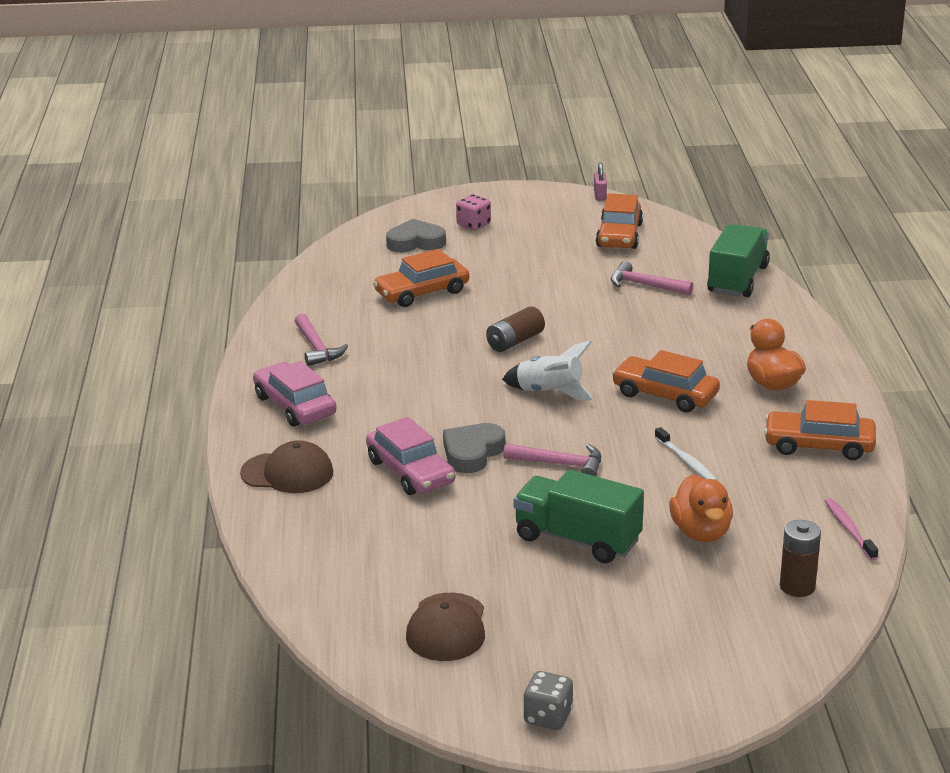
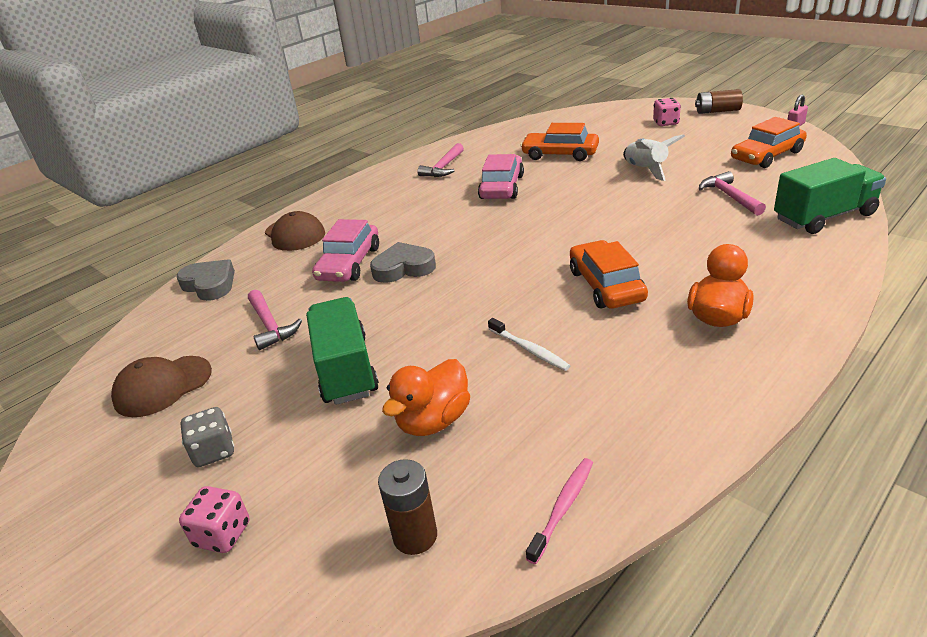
camera: 50 degrees right, 5 degrees up
pink car [253,361,337,427] -> pink car moved to [478,154,524,199]
grey heart [386,219,446,252] -> grey heart moved to [177,259,235,301]
brown battery [486,306,545,352] -> brown battery moved to [695,89,743,114]
white rocket [502,340,594,400] -> white rocket moved to [623,134,685,181]
pink hammer [503,443,601,476] -> pink hammer moved to [248,290,302,350]
grey dice [523,671,573,730] -> grey dice moved to [181,407,234,467]
white toothbrush [655,427,717,481] -> white toothbrush turned 60 degrees counterclockwise [488,318,570,371]
orange car [764,400,876,460] -> none
none -> pink dice [179,486,249,553]

